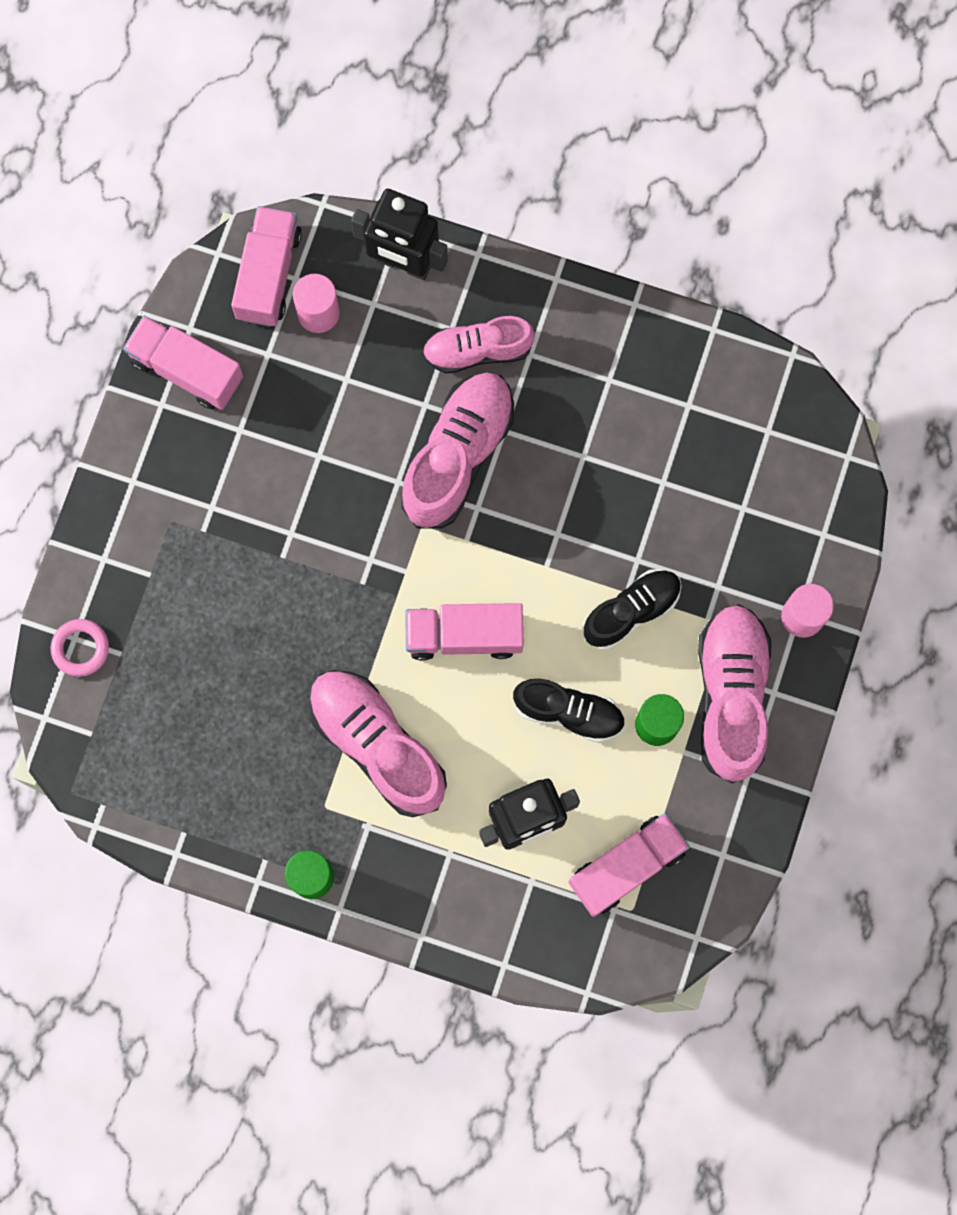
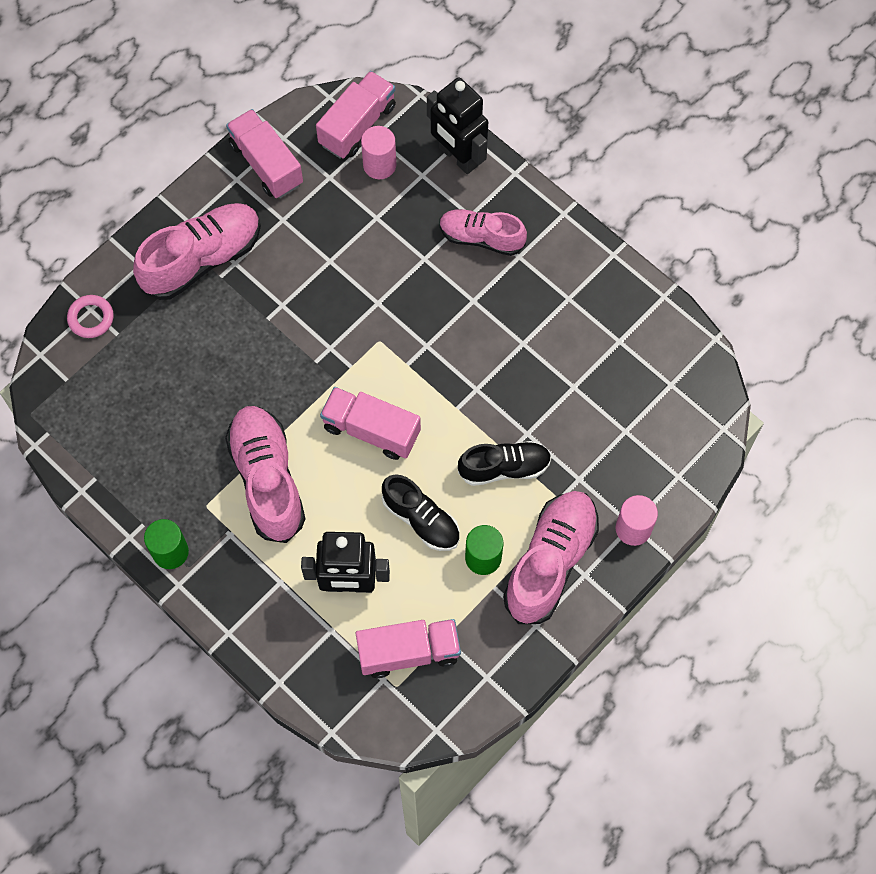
camera: 25 degrees right, 10 degrees down
pink shoe [400,373,514,529] -> pink shoe moved to [133,203,261,300]

